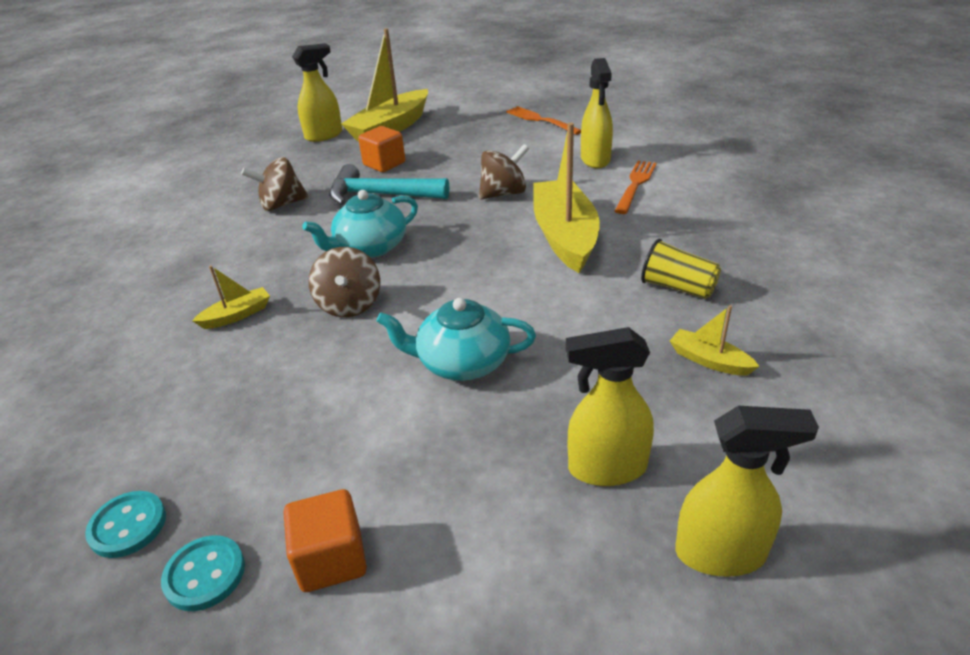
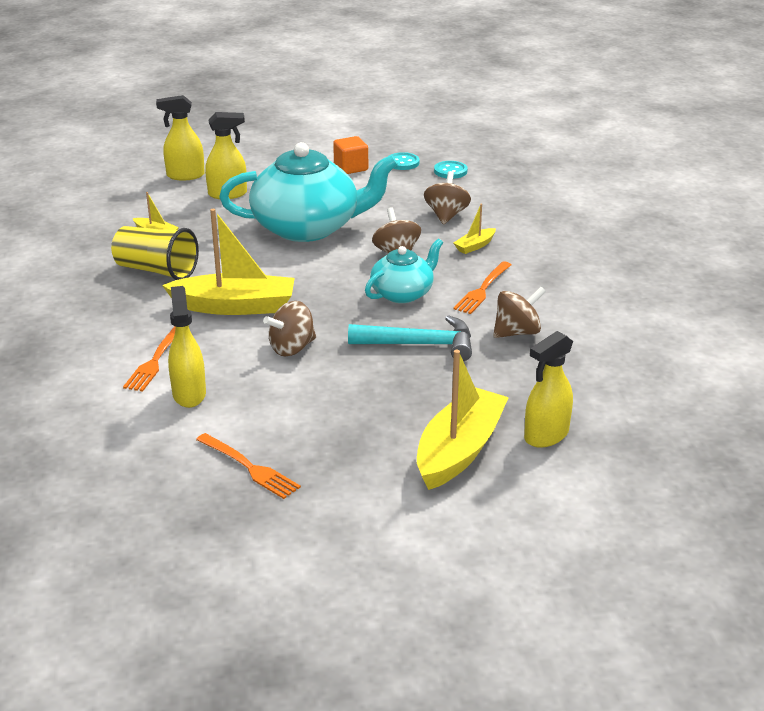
camera: 170 degrees right, 5 degrees down
orange cube [358,126,405,172] -> none
turquoise teapot [377,298,536,381] -> turquoise teapot [219,142,398,242], size x1.86
yellow boat [533,123,600,273] -> yellow boat turned 75 degrees counterclockwise [162,209,295,315]
yellow cup [641,239,721,299] -> yellow cup [111,226,199,280], size x1.54
none -> brown spinning top [424,171,471,225]
none -> orange fork [454,261,512,314]

